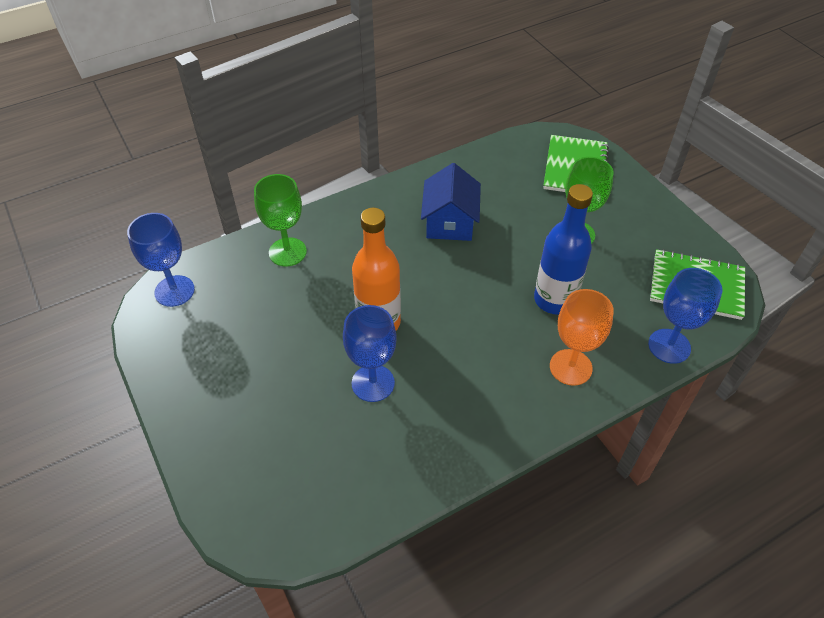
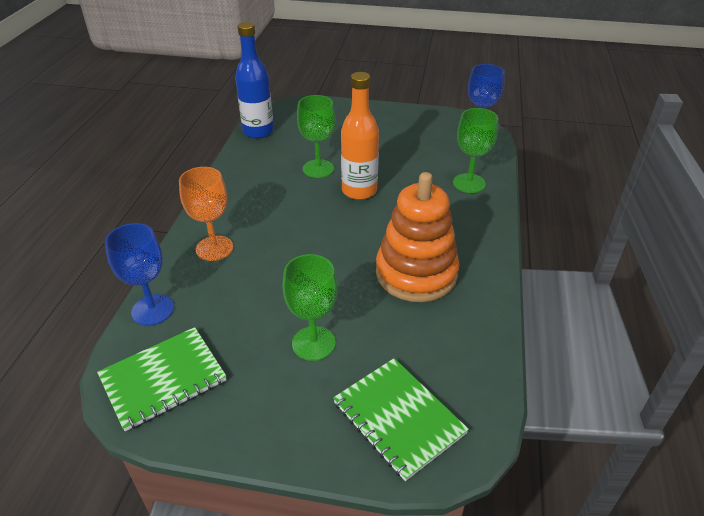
camera: 130 degrees right, 10 degrees down
blue goblet [343,305,397,402] -> green goblet [297,95,335,178]
blue house [421,163,481,241] -> orange stacking toy [376,172,459,302]
blue bottle [534,184,593,315] -> blue bottle moved to [235,22,274,139]

